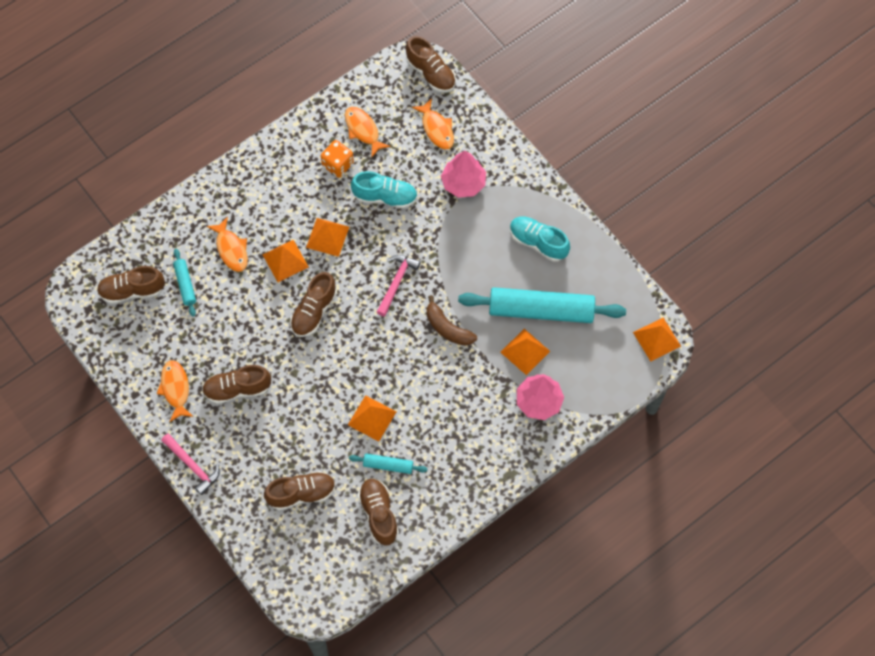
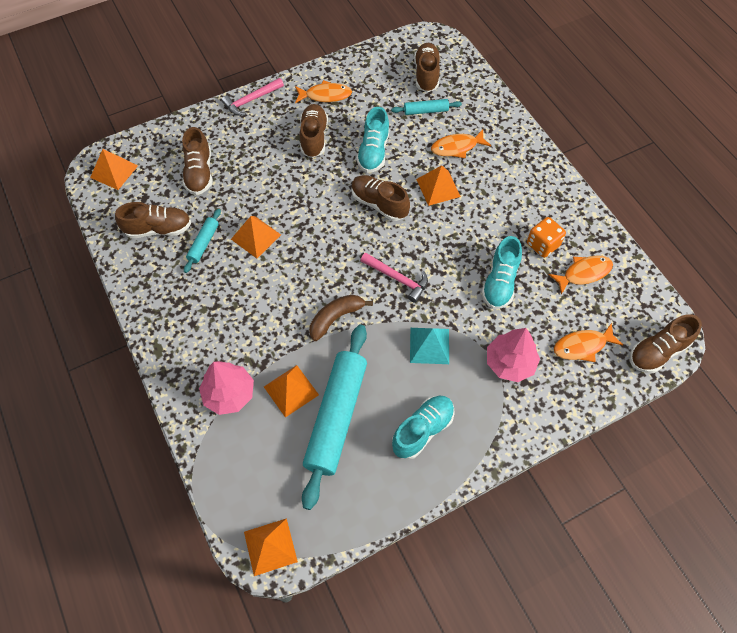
camera: 100 degrees right, 5 degrees down
orange pyramid [306,218,349,257] -> orange pyramid moved to [90,149,138,190]
none -> turquoise shoe [356,107,390,173]
none -> turquoise pyramid [410,328,449,364]

